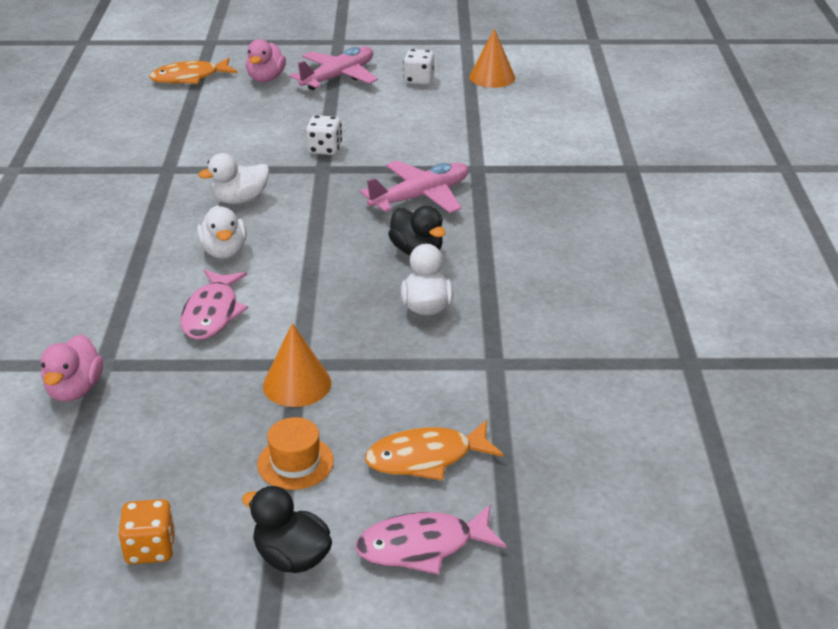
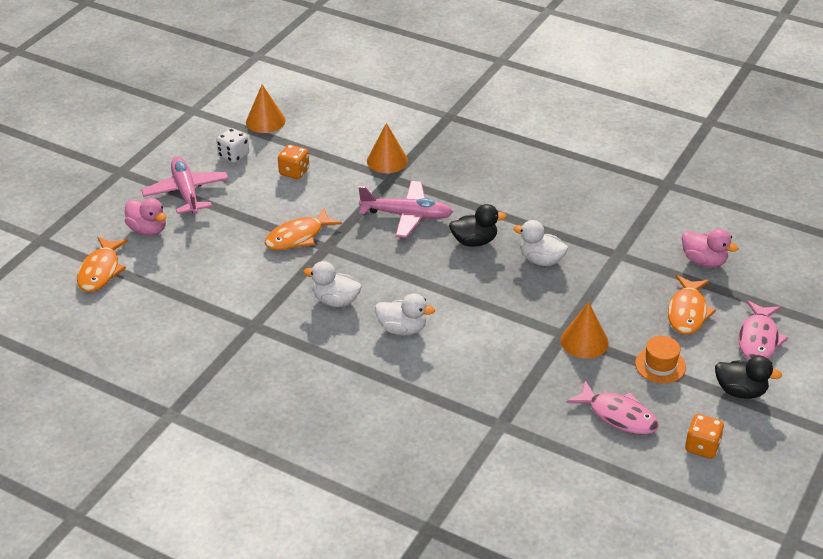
camera: 60 degrees left, 5 degrees up
pink duck [41,334,103,402] -> pink duck moved to [682,229,738,267]
pink fish [181,270,248,340] -> pink fish moved to [566,380,659,435]
white duck [198,153,269,204] -> white duck turned 105 degrees clockwise [303,261,362,307]
black duck [242,486,332,573] -> black duck turned 135 degrees counterclockwise [715,356,782,399]
white dice [306,115,342,155] -> orange fish [265,207,342,250]
pink plane [360,161,469,213] -> pink plane turned 105 degrees clockwise [358,181,453,238]
none -> orange dice [278,145,310,179]
none -> orange cone [367,123,408,173]

